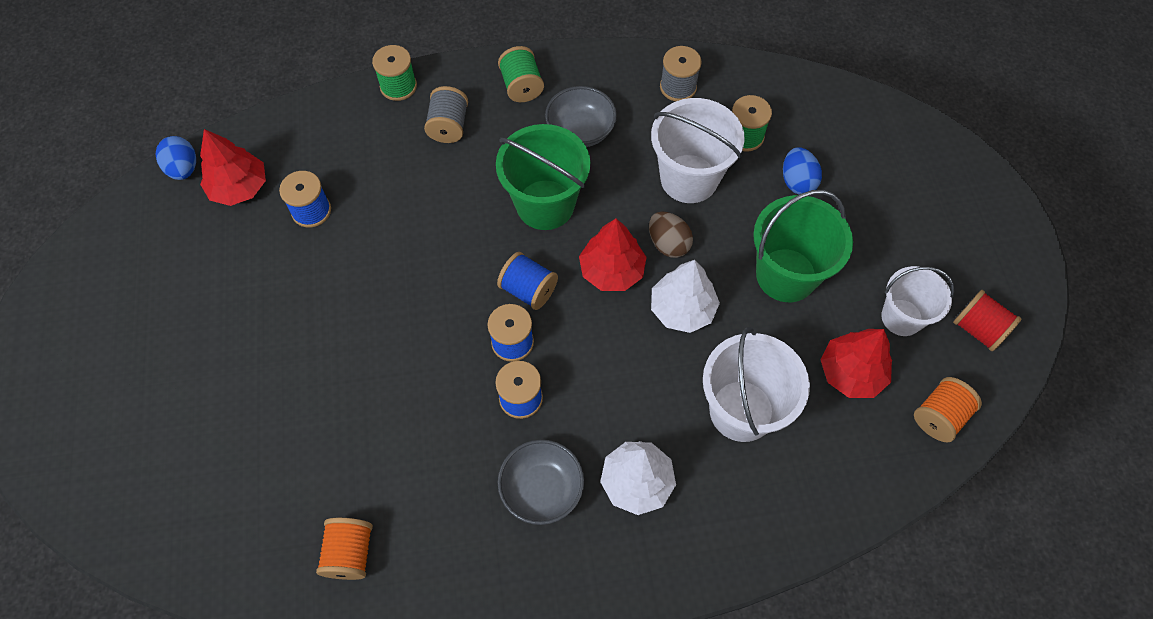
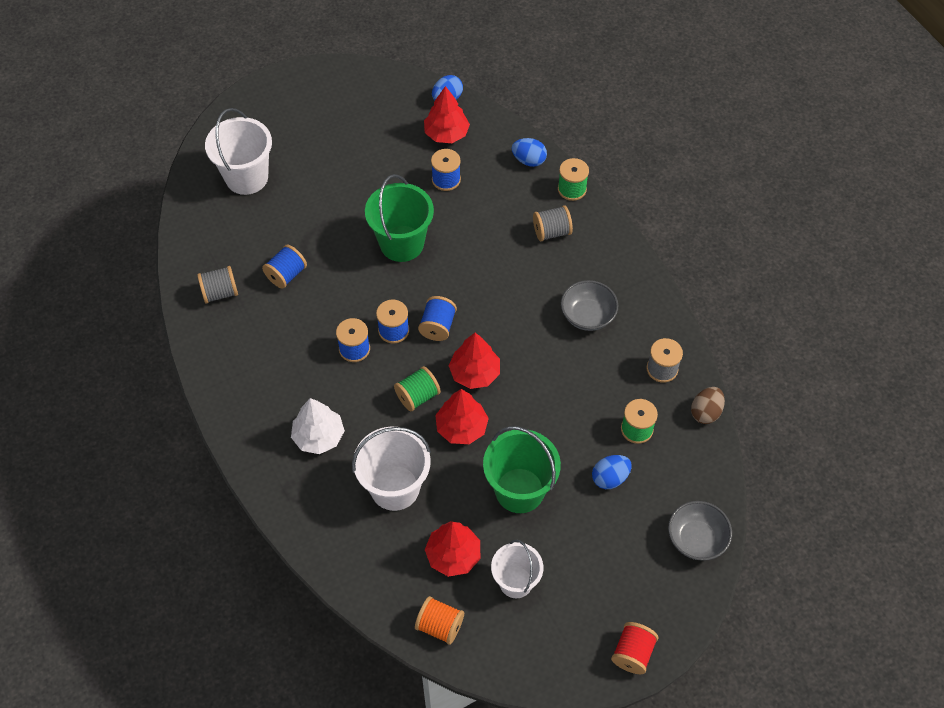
camera: 70 degrees right, 5 degrees down
orange spool [316,518,373,580] -> grey spool [197,266,238,304]
green bucket [496,124,590,230] -> green bucket moved to [365,174,434,262]
green spool [498,46,544,102] -> green spool moved to [394,366,441,411]
grey bowl [498,440,584,525] -> grey bowl moved to [668,501,732,561]
brown egg [649,212,693,258] -> brown egg moved to [691,387,725,424]
white bucket [651,98,745,203] -> white bucket moved to [205,108,272,195]
white tree [651,260,720,333] -> red tree [435,389,489,444]
red spool [953,290,1021,351] -> red spool moved to [611,622,658,674]
none -> blue spool [262,245,307,289]
none -> blue egg [512,138,547,167]

